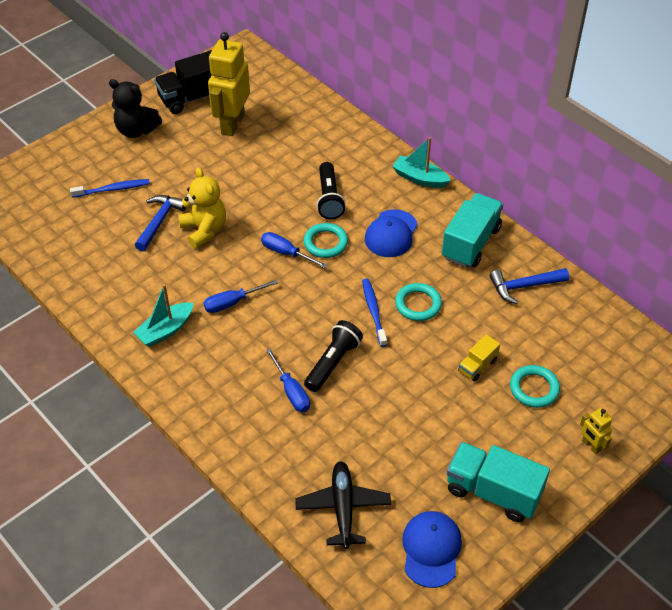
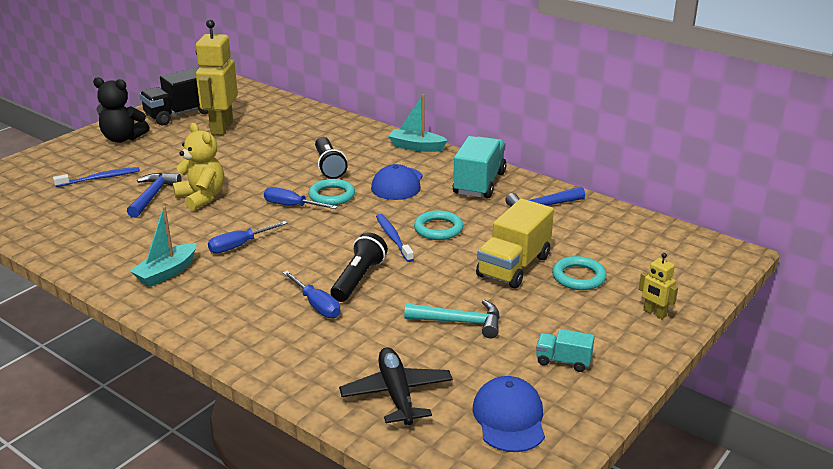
camera: 10 degrees left, 20 degrees down
turquoise truck [447,442,550,522] -> turquoise truck [536,329,595,372], size x0.51
yellow truck [458,334,500,382] -> yellow truck [476,199,554,289], size x1.95
none -> turquoise hammer [404,300,500,338]

